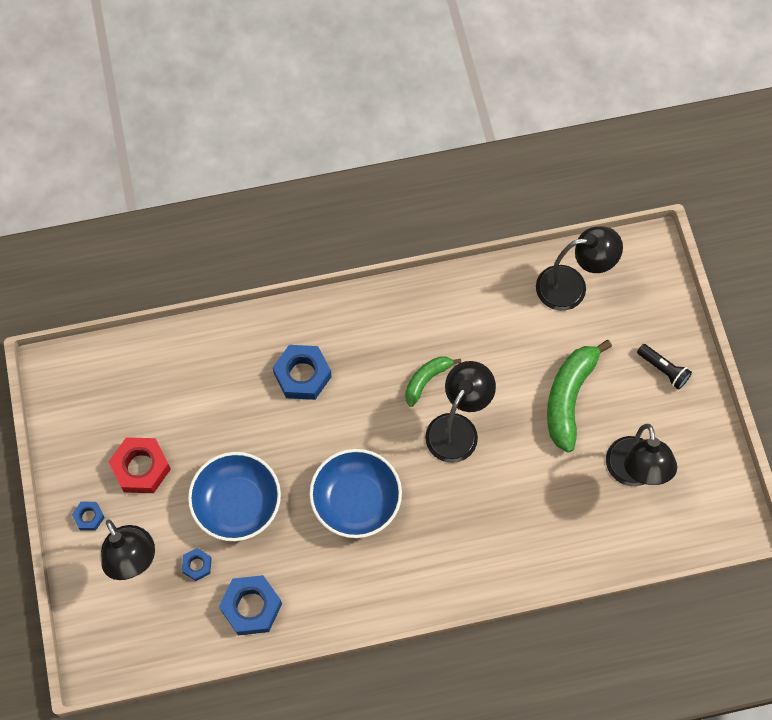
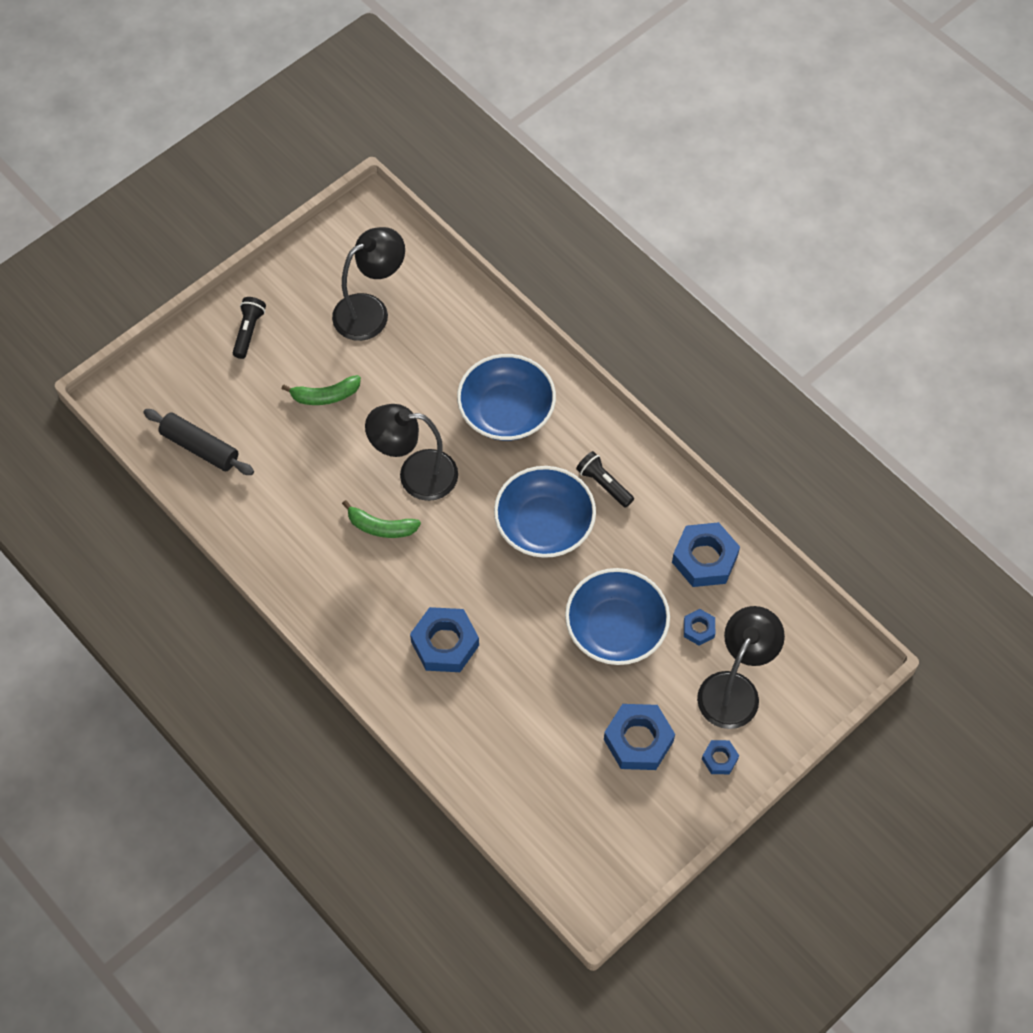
camera: 120 degrees left, 5 degrees down
red nut [108,437,171,493] -> blue nut [604,704,675,770]
black lamp [536,226,623,311] -> black rolling pin [143,409,254,475]
green banana [547,340,612,453] -> green banana [282,375,361,405], size x0.57
none -> blue bowl [457,354,556,441]
none -> black flashlight [576,451,634,508]

